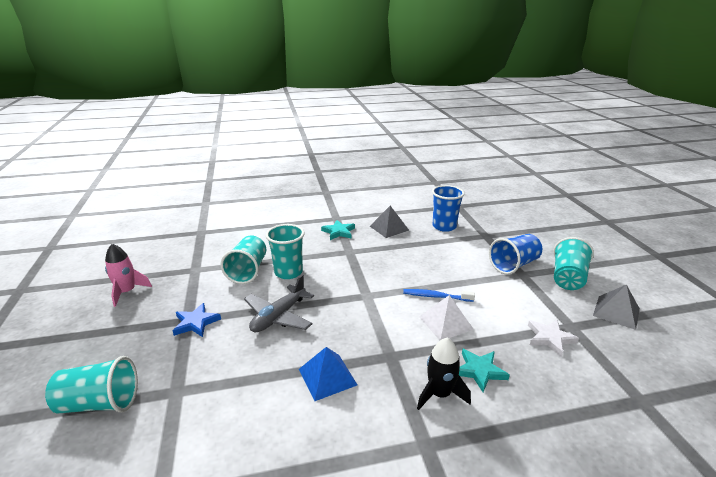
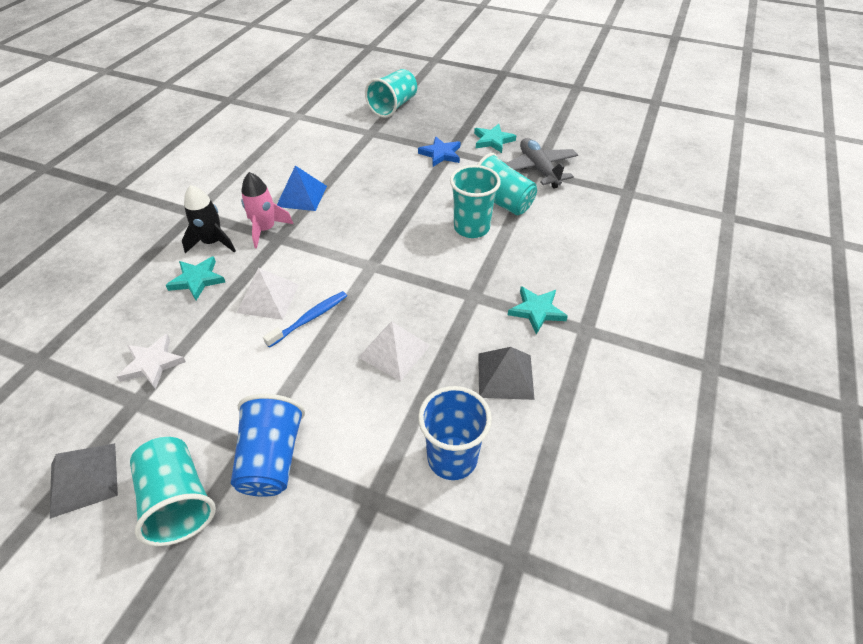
camera: 125 degrees right, 20 degrees up
pink rocket [105,244,152,307] -> pink rocket moved to [241,172,293,248]
grey plane [244,274,314,332] -> grey plane moved to [505,138,578,189]
none -> white pyramid [358,322,430,381]
none -> turquoise star [474,124,516,153]

